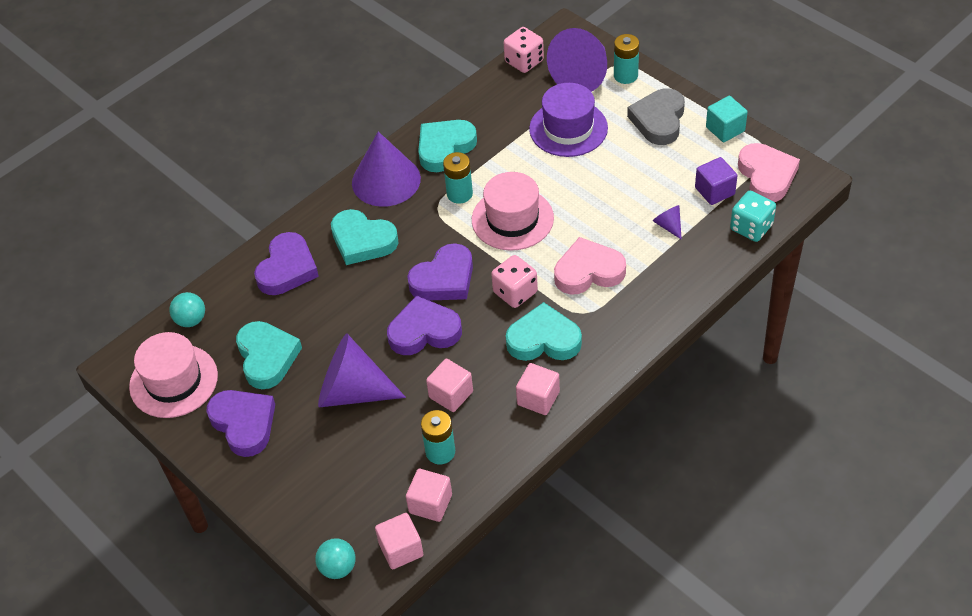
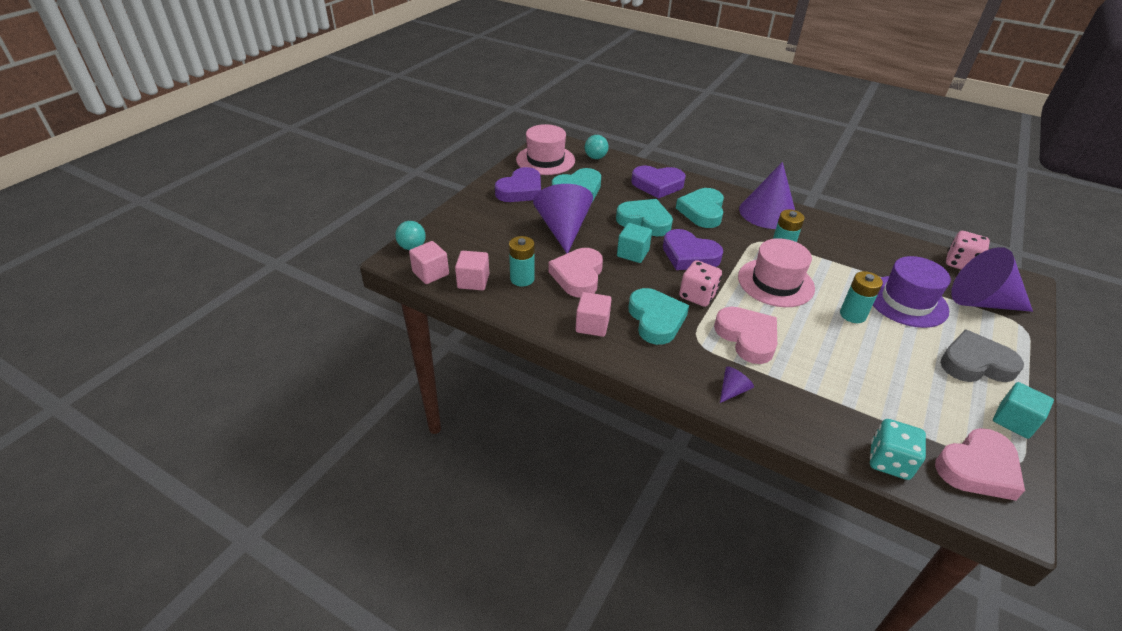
camera: 70 degrees right, 10 degrees down
purple heart [387,295,462,355] -> turquoise cube [617,223,652,263]
turquoise heart [418,120,477,172] -> turquoise heart moved to [616,199,673,236]
pink cube [426,359,473,412] -> pink heart [548,248,603,297]
turquoise battery [614,34,639,84] -> turquoise battery moved to [840,271,883,323]
purple cone [653,205,682,240] -> purple cone moved to [720,366,754,403]
purple cube [695,157,737,205] -> none

